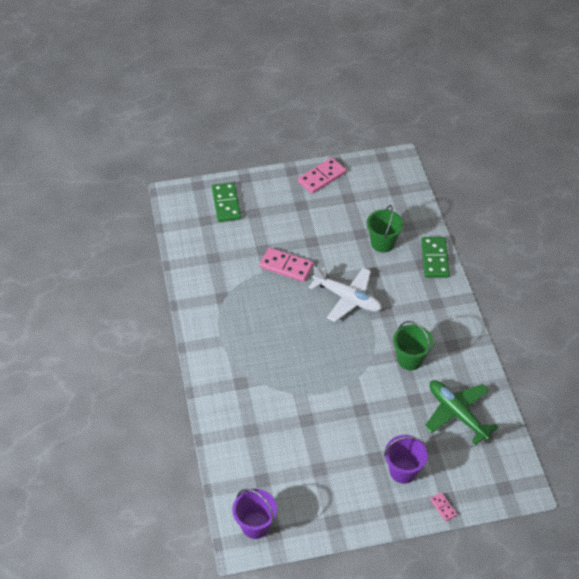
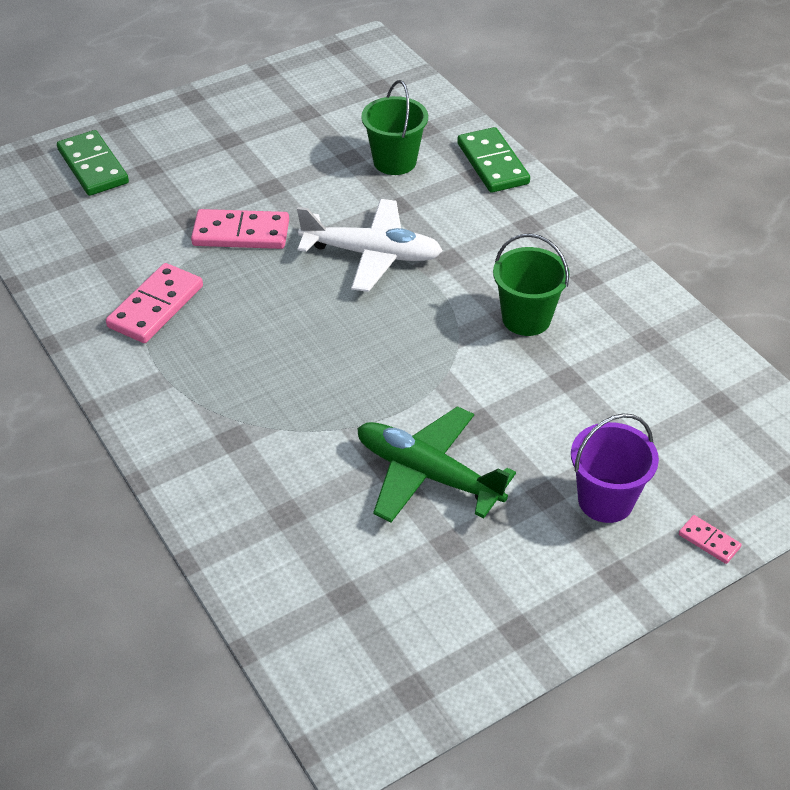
camera: 20 degrees left, 5 degrees down
purple bucket [233,489,277,539] -> none
pink domino [298,158,346,194] -> pink domino moved to [106,263,203,343]
green plane [425,380,499,445] -> green plane moved to [357,406,516,522]

